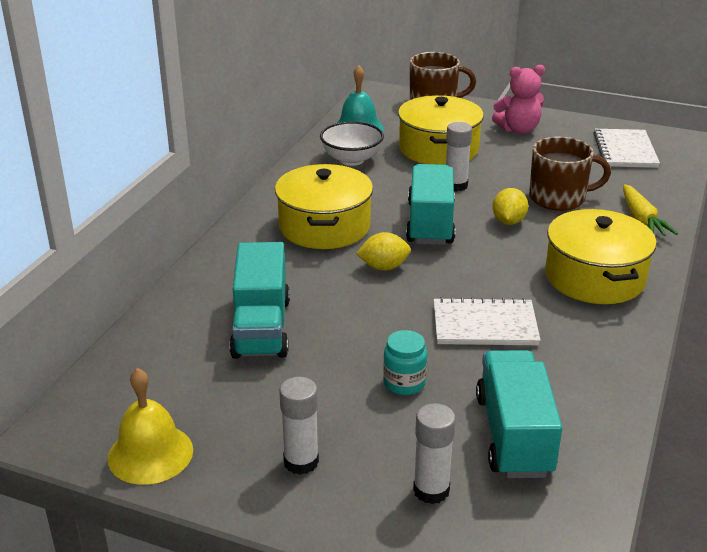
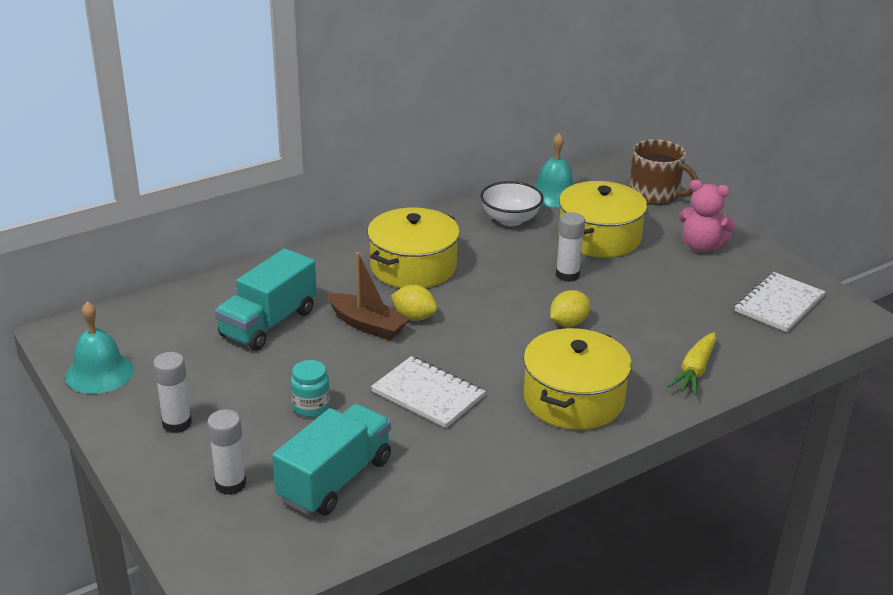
camera: 35 degrees right, 0 degrees up
yellow bell [108,368,193,485] -> turquoise bell [65,301,134,394]
turquoise truck [406,164,456,245] -> none
brown mug [529,136,611,211] -> none
none -> brown boat [327,252,409,340]

